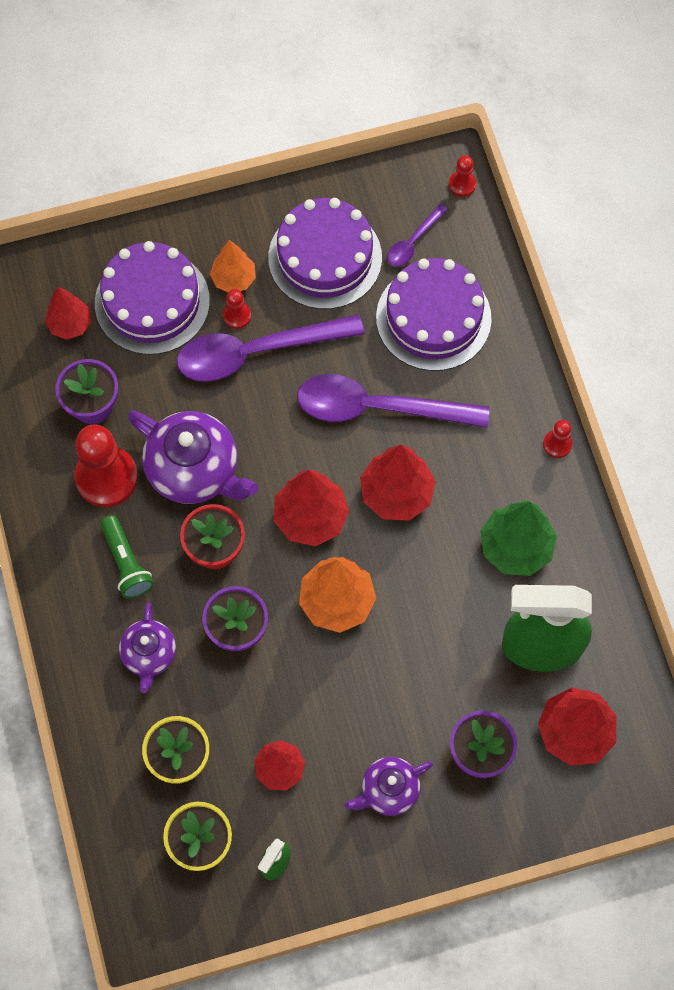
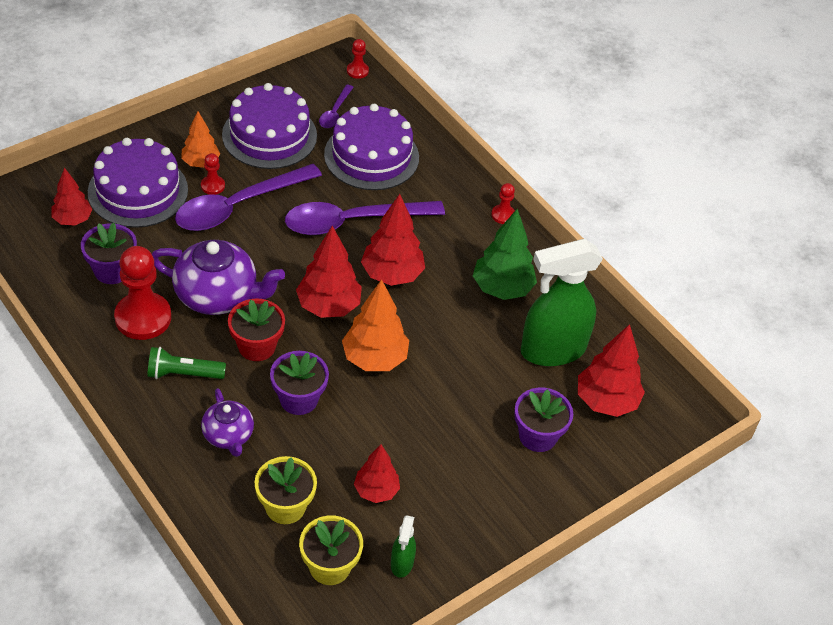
camera: 25 degrees left, 20 degrees down
green flashlight [100,515,154,598] -> green flashlight turned 135 degrees clockwise [147,347,226,379]
purple teapot [345,757,433,816] -> none

